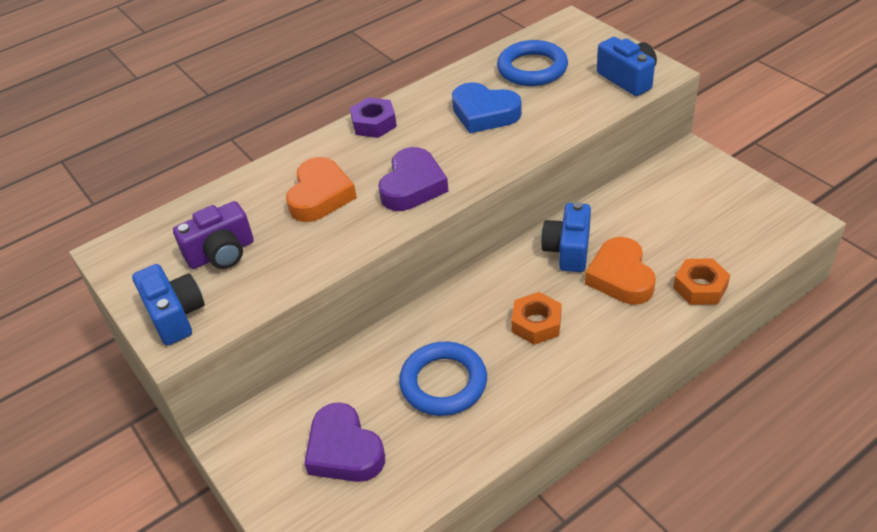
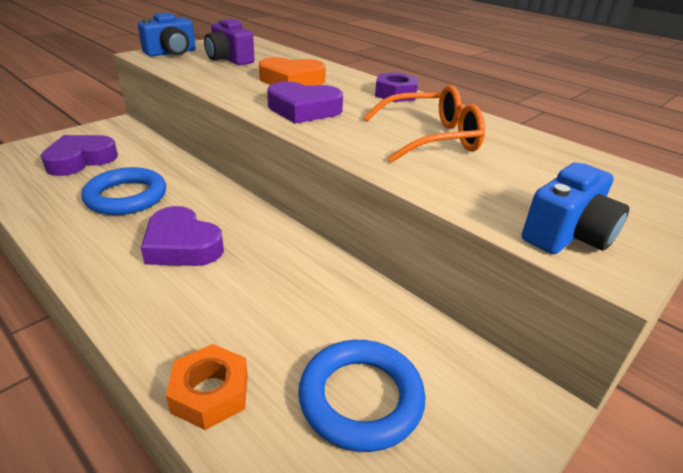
camera: 75 degrees right, 10 degrees down
blue heart [452,82,522,133] -> orange glasses [363,85,485,163]
blue ring [497,40,568,86] -> blue ring moved to [298,340,426,452]
orange nut [511,292,562,345] -> purple heart [141,206,224,266]
blue camera [541,202,591,272] -> none
orange heart [585,237,656,305] -> none

